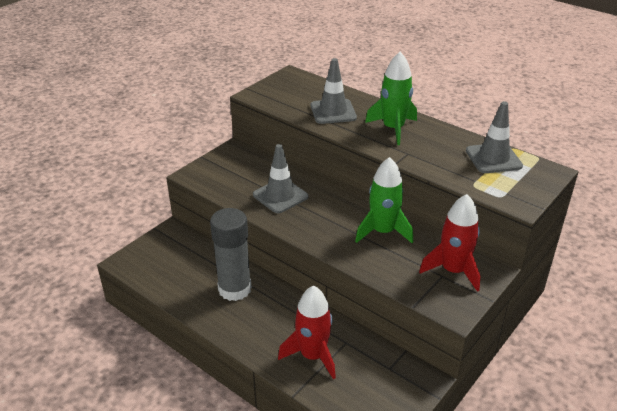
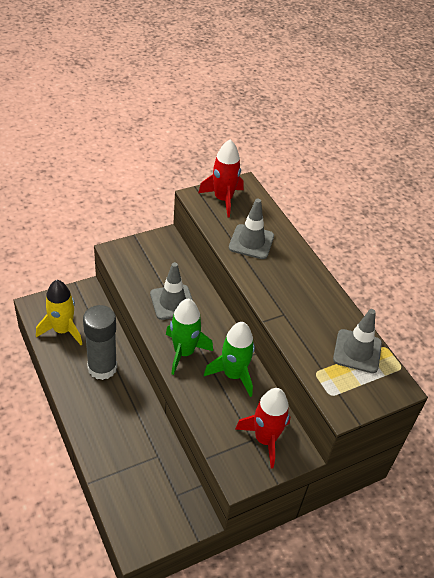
camera: 20 degrees right, 10 degrees up
red rocket [278,286,336,379] -> red rocket moved to [198,140,243,218]
green rocket [365,52,417,145] -> green rocket moved to [166,298,213,375]
none -> yellow rocket [36,280,82,345]

